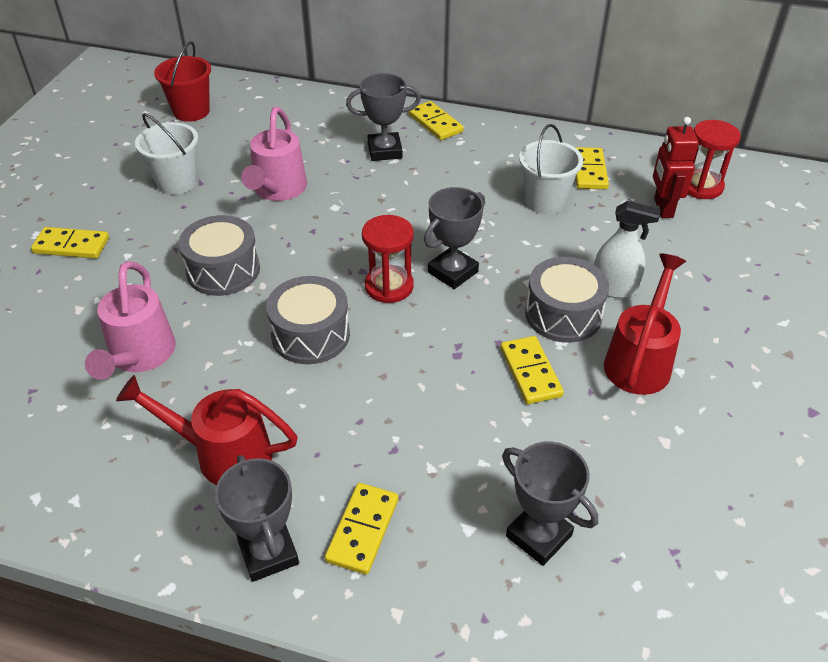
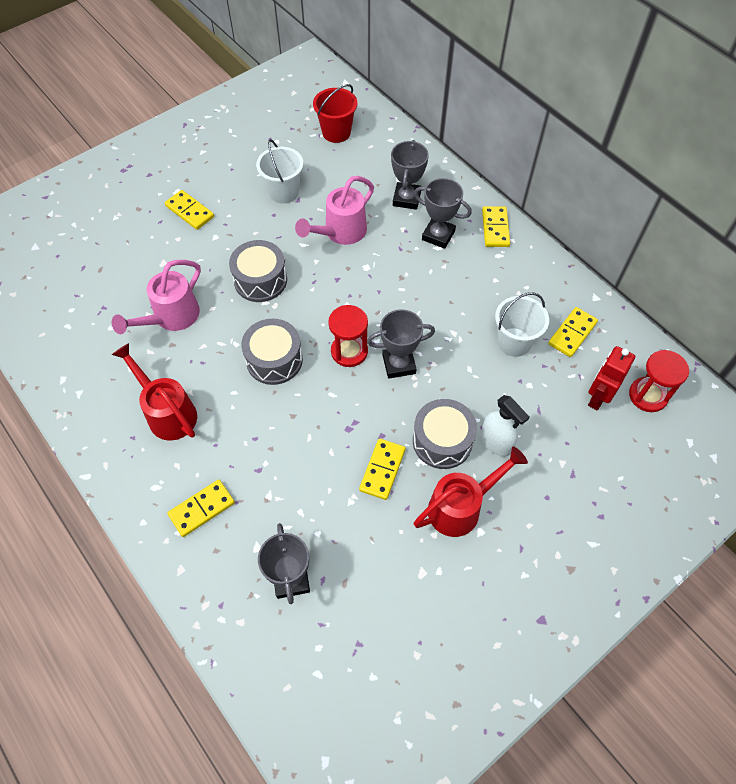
camera: 35 degrees right, 15 degrees up
grey trophy [215,455,299,582] -> grey trophy moved to [391,140,429,210]

